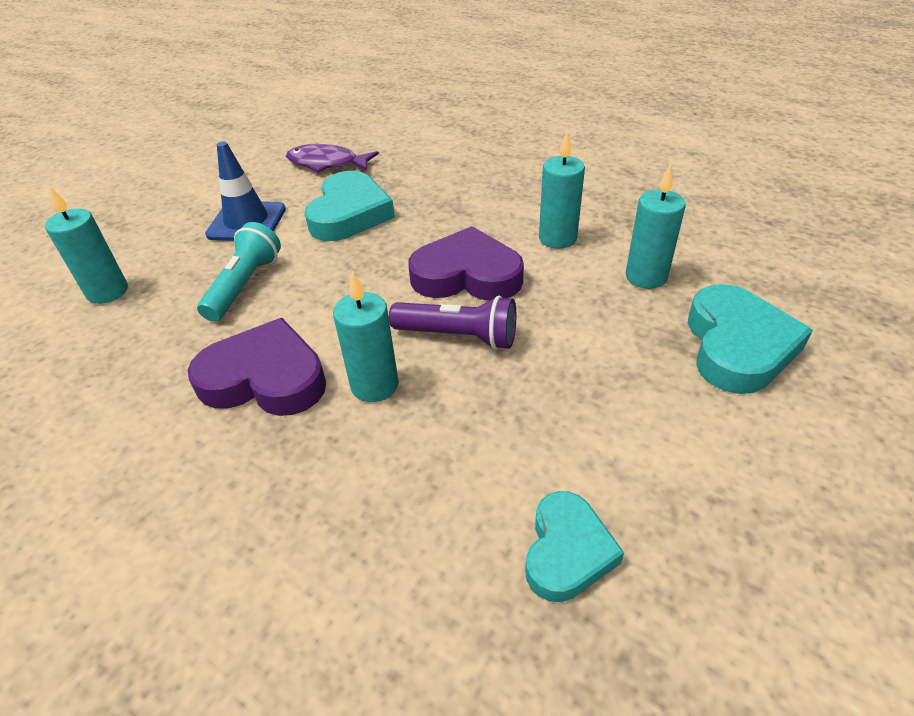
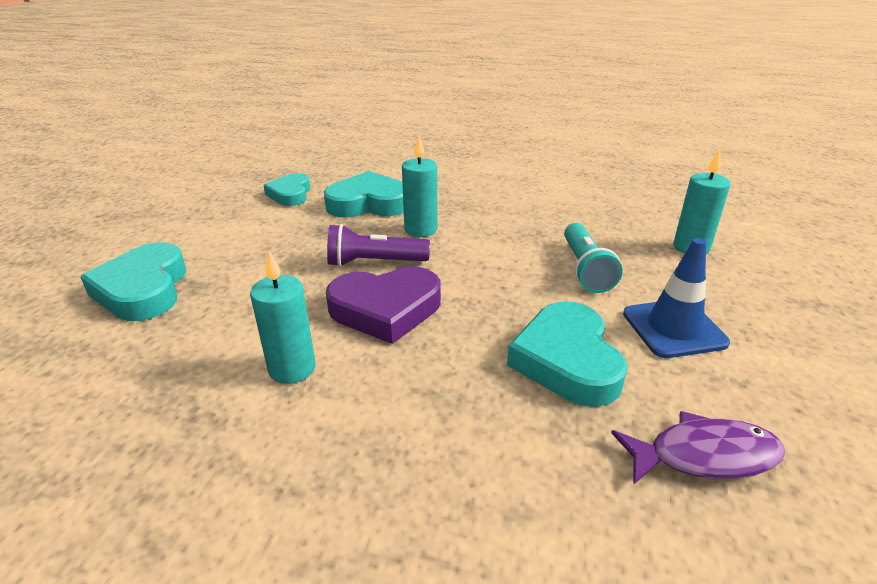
camera: 160 degrees right, 10 degrees down
purple heart [187,318,326,416] -> none
turquoise candle [626,166,686,289] -> none
none -> turquoise heart [324,171,404,218]

